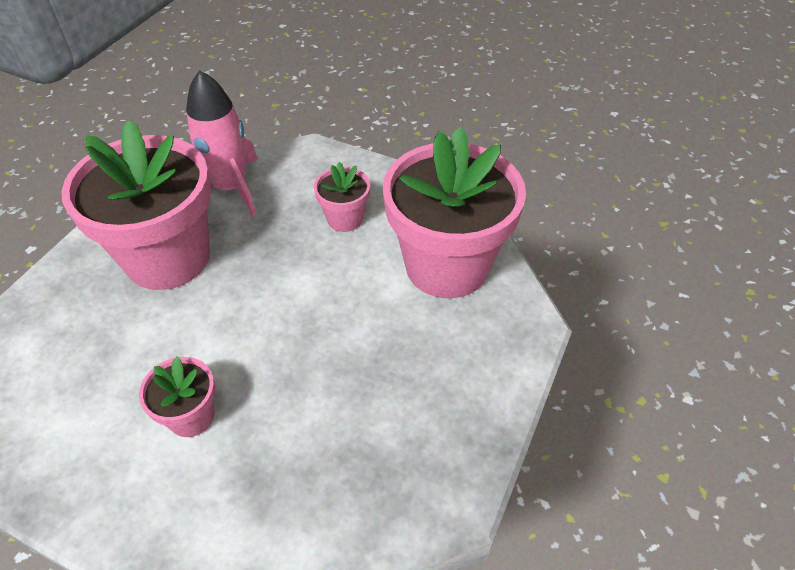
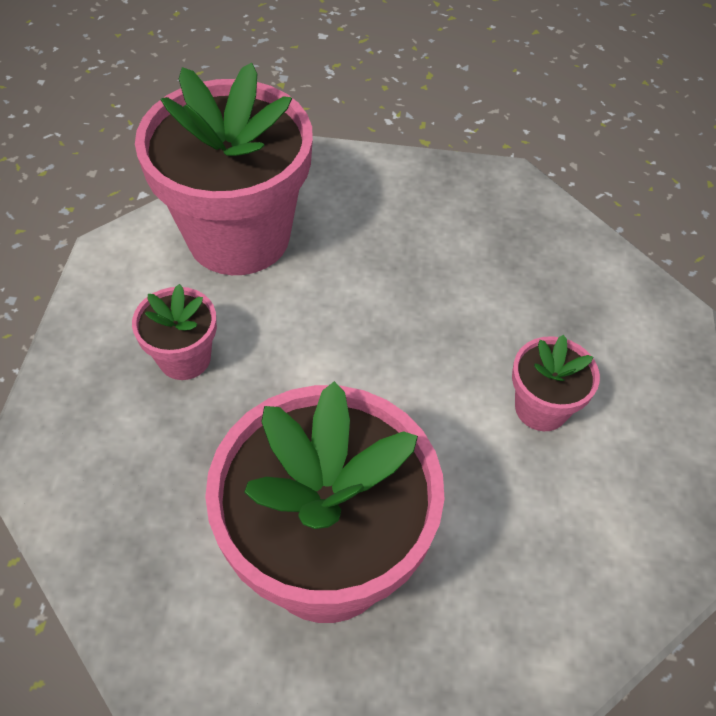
camera: 110 degrees left, 5 degrees up
pink rocket [186,70,258,217] -> none

